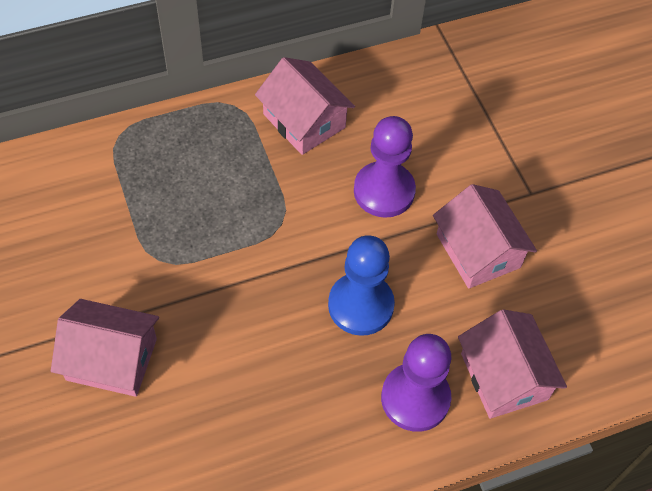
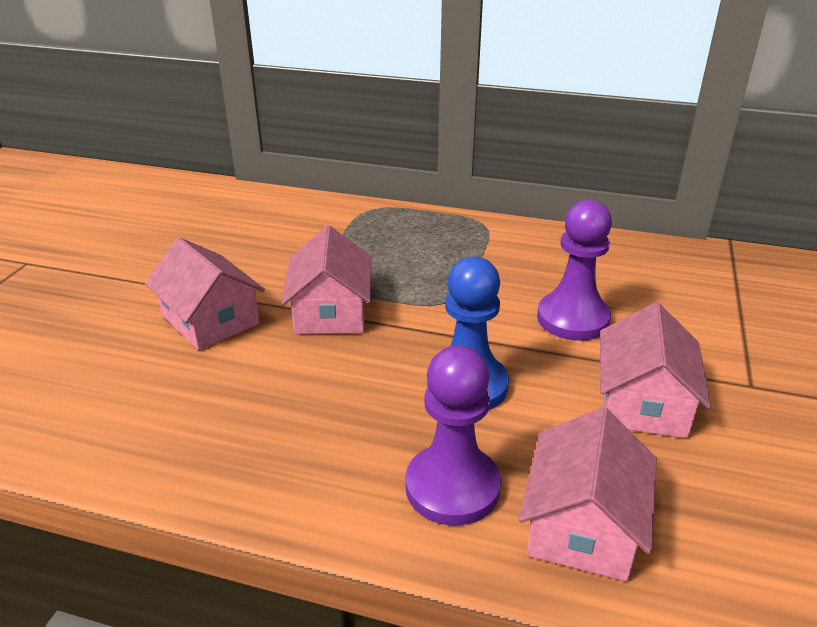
camera: 40 degrees right, 25 degrees down
pink house [255,57,355,155] -> pink house moved to [281,226,371,335]

